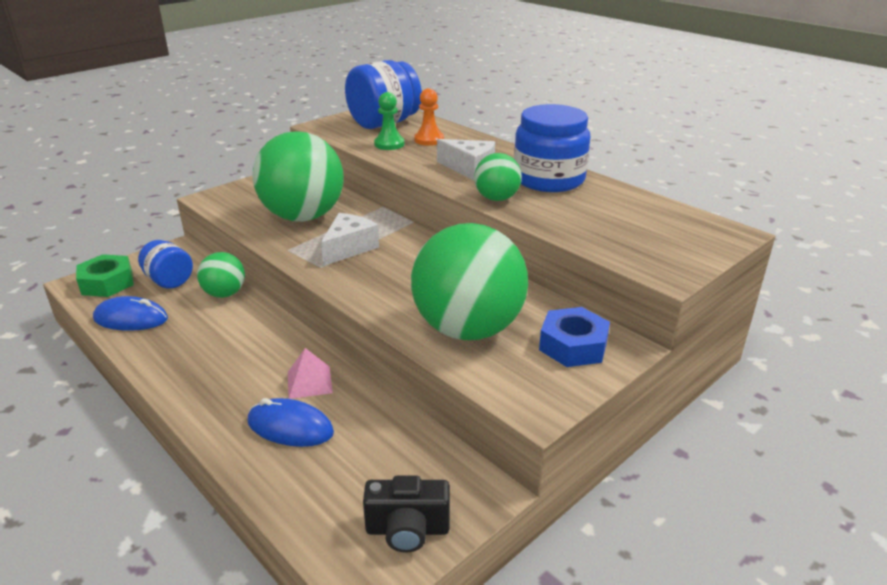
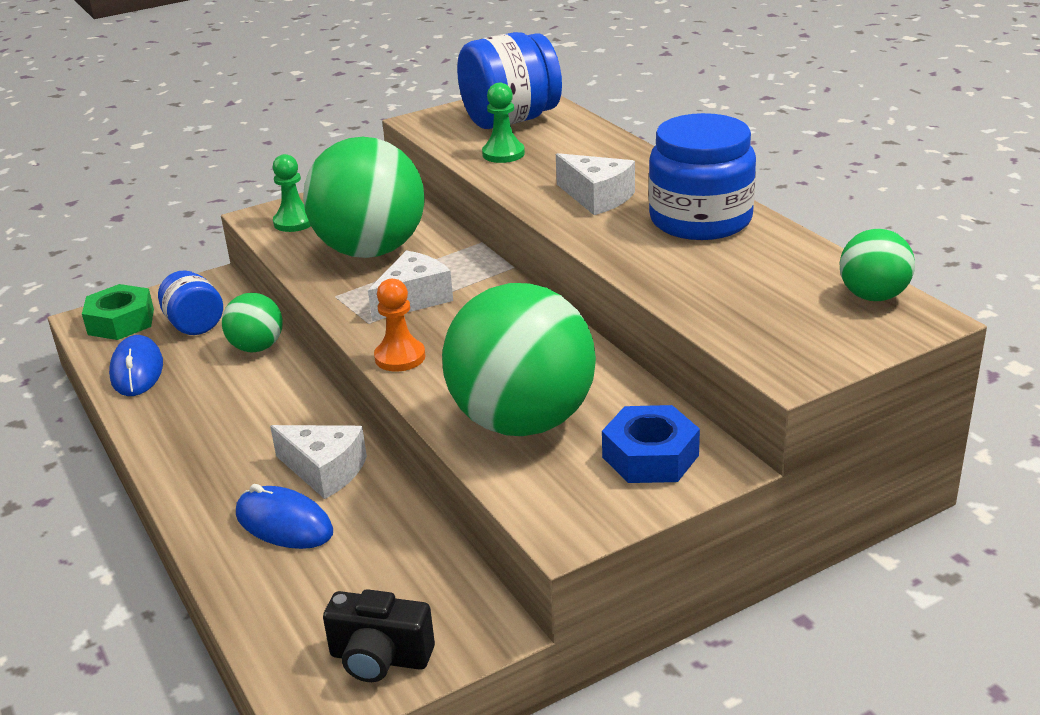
camera: 15 degrees right, 0 degrees up
blue mouse [93,296,168,331] -> blue mouse turned 60 degrees clockwise [109,335,163,396]
pink pyramid [288,348,333,399] -> white cheese [270,425,367,499]
orange pawn [414,88,444,146] -> orange pawn moved to [374,279,425,371]
green ball [474,153,522,201] -> green ball moved to [840,229,915,301]
none -> green pawn [273,154,311,232]

